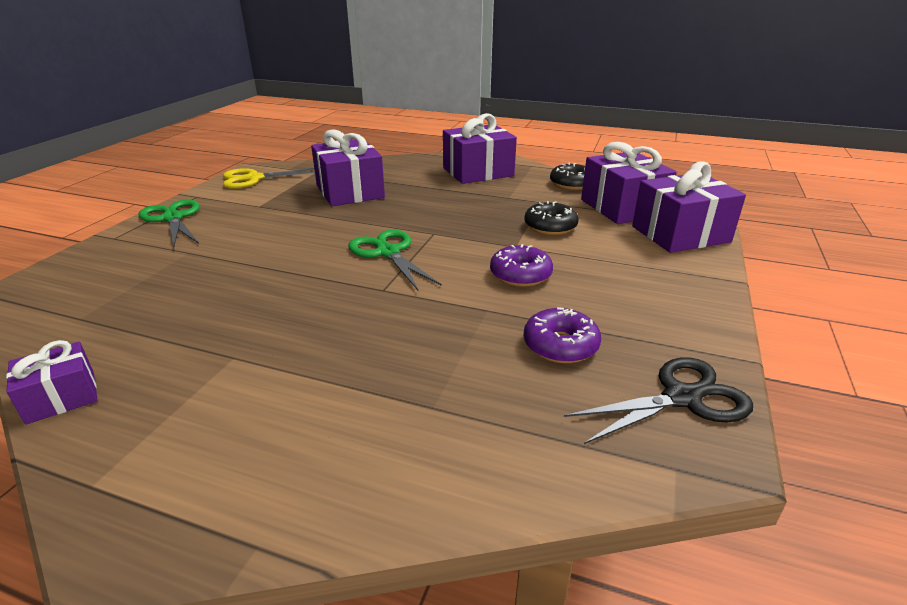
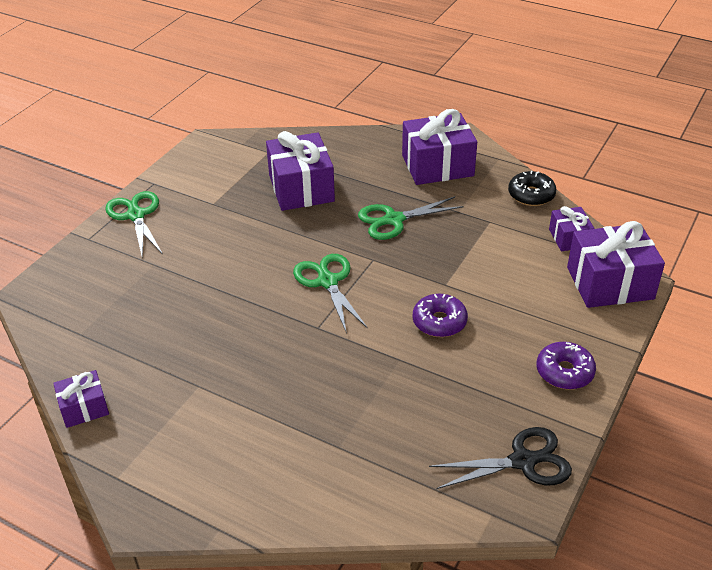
camera: 10 degrees right, 10 degrees up
yellow scissors [223,168,315,189] -> none
black donut [524,201,578,235] -> none
purple donut [524,307,601,363] -> purple donut moved to [537,342,596,389]
purple gift [581,142,677,224] -> purple gift [549,206,594,251], size x0.54
none -> green scissors [358,196,464,240]

